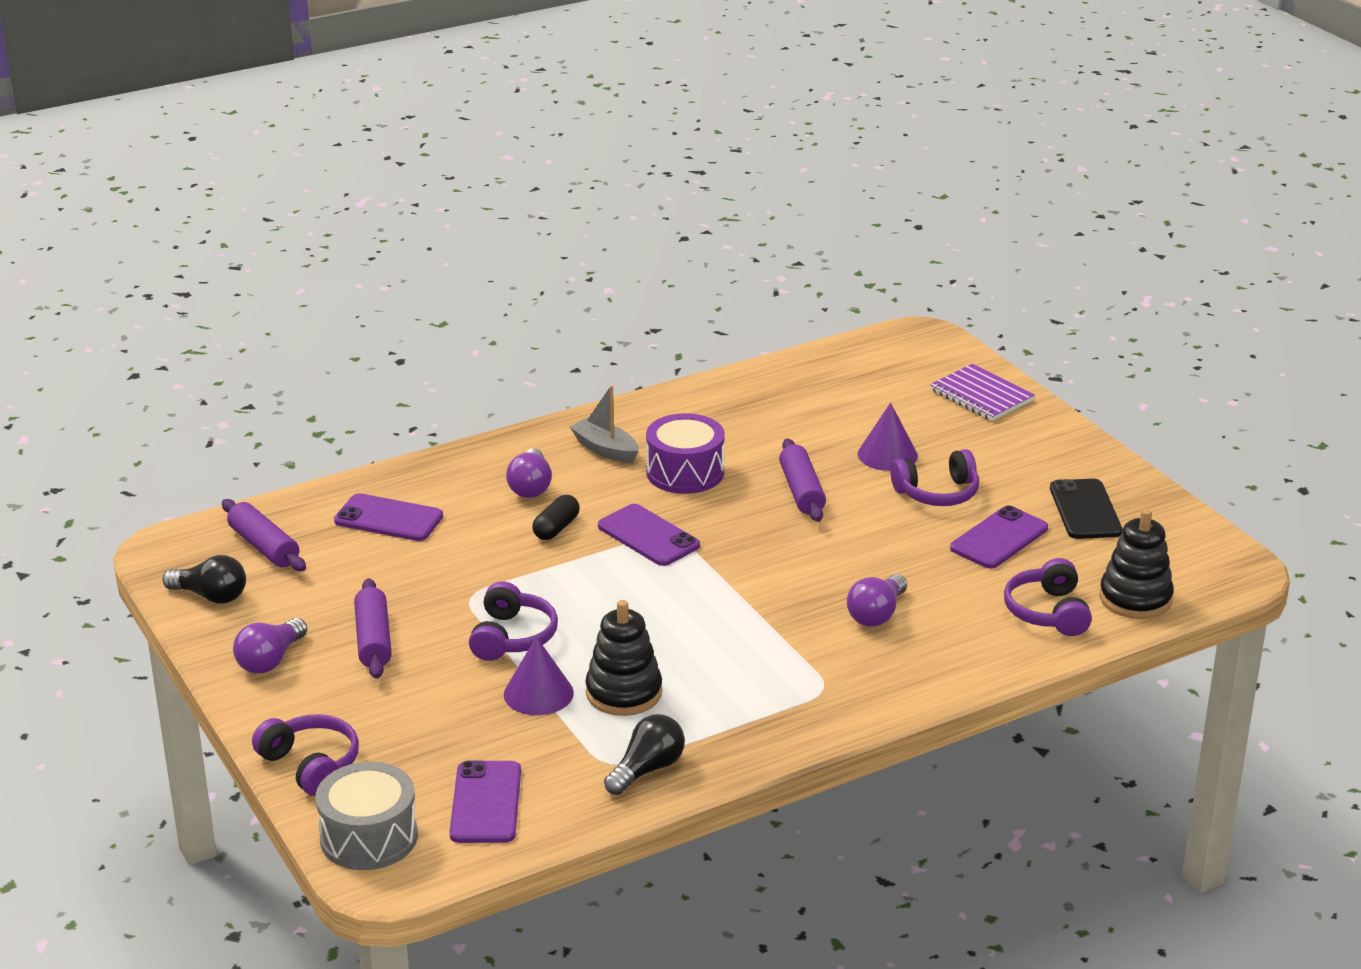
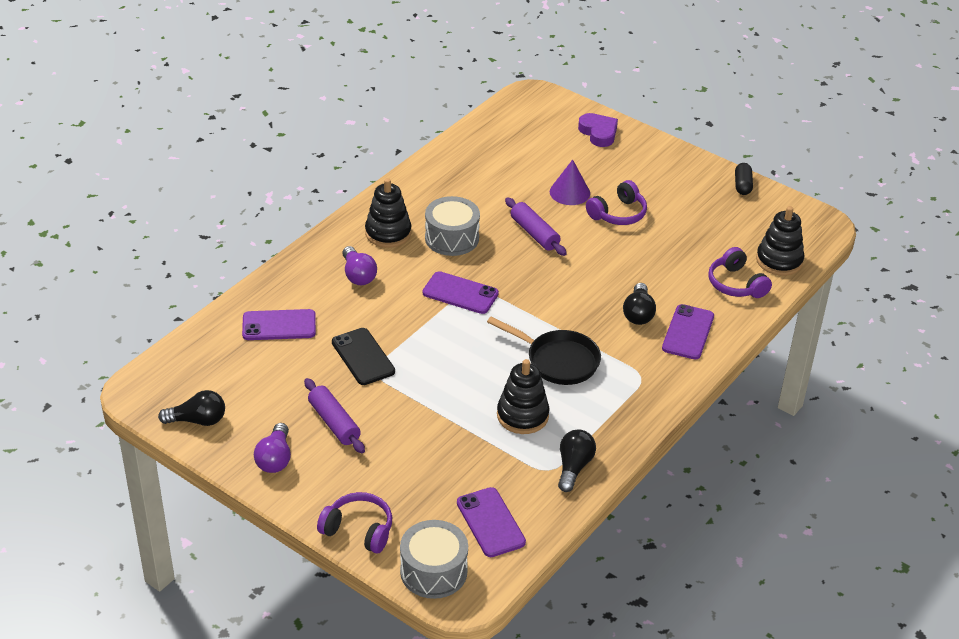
camera: 25 degrees left, 10 degrees up
purple rolling pin [222,499,306,571] -> none
purple headphones [469,581,558,661] -> none
purple cone [504,637,574,715] -> none
black capsule [532,495,580,540] -> black capsule moved to [735,163,753,195]
grey boat [570,385,639,463] -> black stacking toy [365,178,411,248]
purple drum [646,413,725,494] -> grey drum [425,196,480,256]
purple light bulb [847,574,907,626] -> black light bulb [623,283,656,325]
purple notebook [930,364,1035,421] -> purple heart [578,113,618,147]
purple phone [950,505,1048,568] -> purple phone moved to [662,304,714,360]
black phone [1050,479,1123,539] -> black phone moved to [332,328,395,385]
none -> black pan [487,316,601,385]

